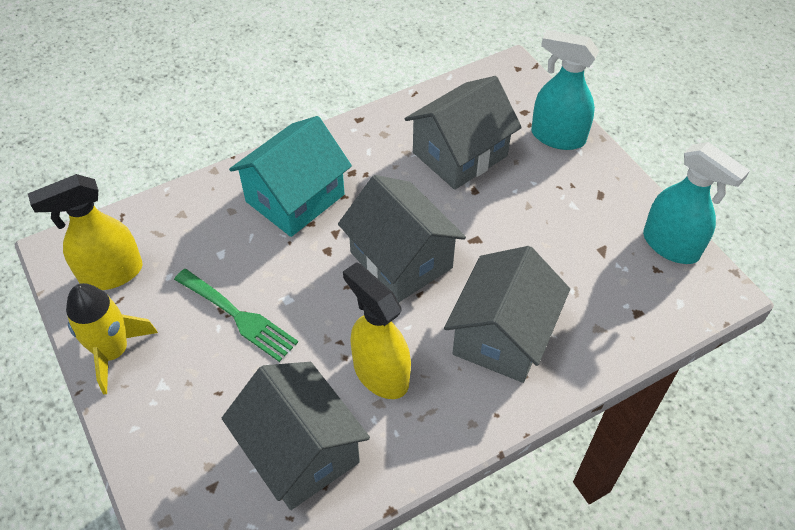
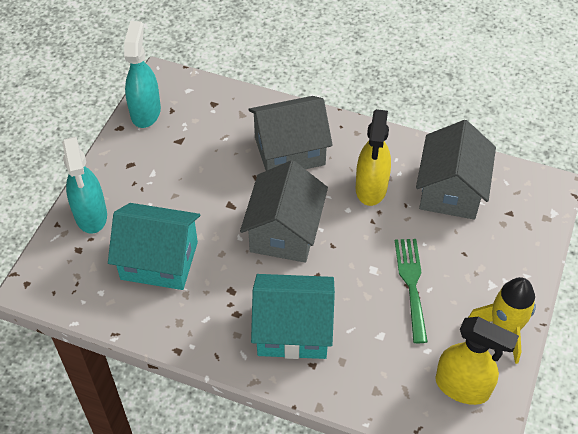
camera: 130 degrees left, 0 degrees up
grey house [405,76,522,190] -> turquoise house [108,203,200,290]

